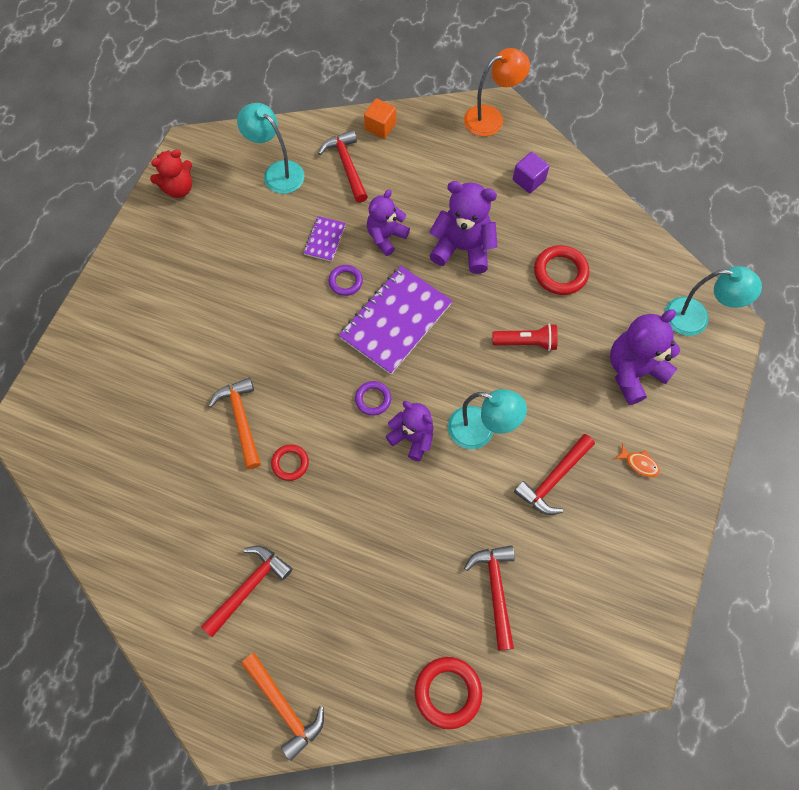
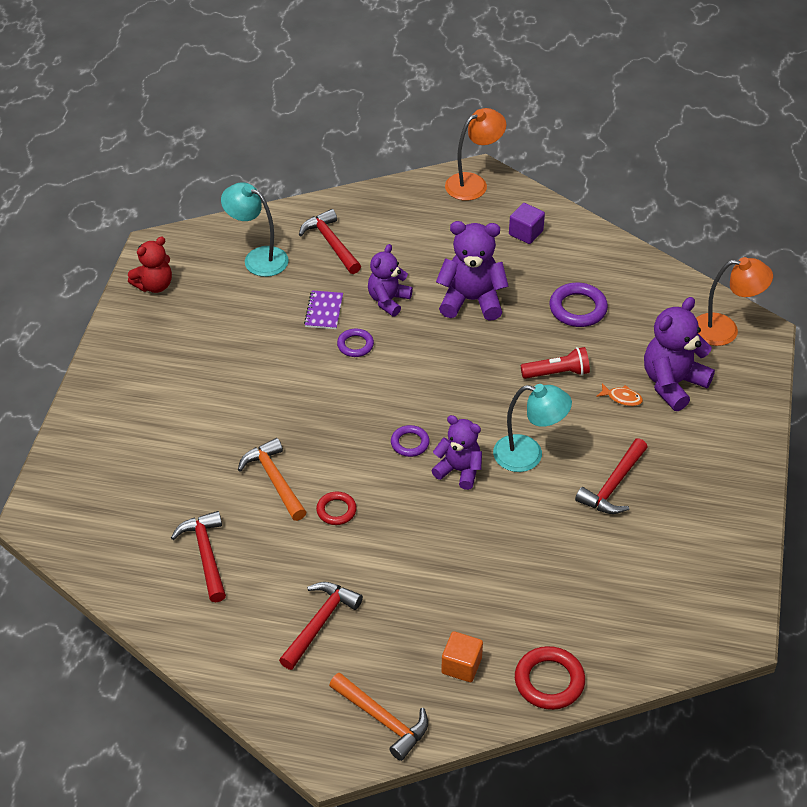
camera: 10 degrees left, 20 degrees down
purple notebook [339,266,452,375] -> none
orange cube [364,98,396,139] -> orange cube moved to [441,631,483,682]
red hammer [464,545,515,651] -> red hammer moved to [171,511,226,602]
red ring [534,245,590,295] -> purple ring [550,283,608,327]
orange fish [615,443,660,477] -> orange fish moved to [596,383,643,406]
turquoise lamp [665,266,762,336] -> orange lamp [696,257,773,346]

